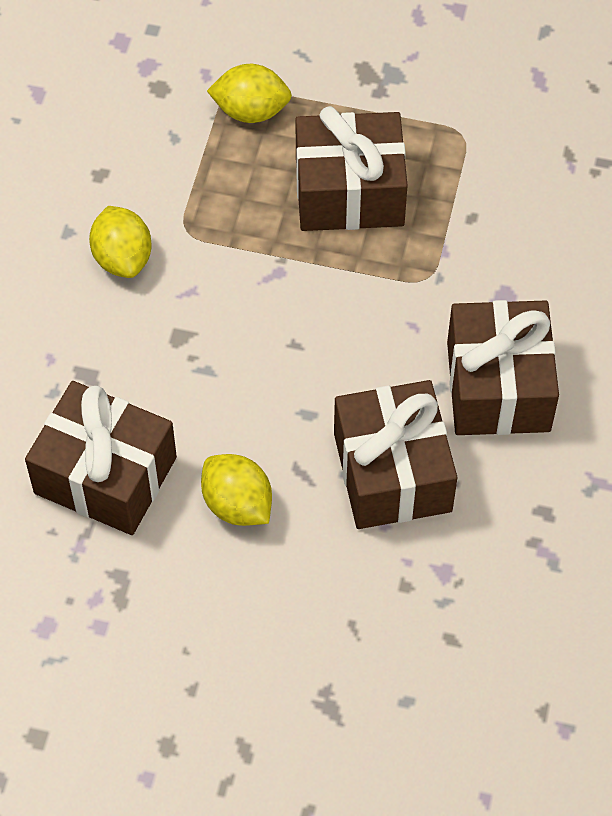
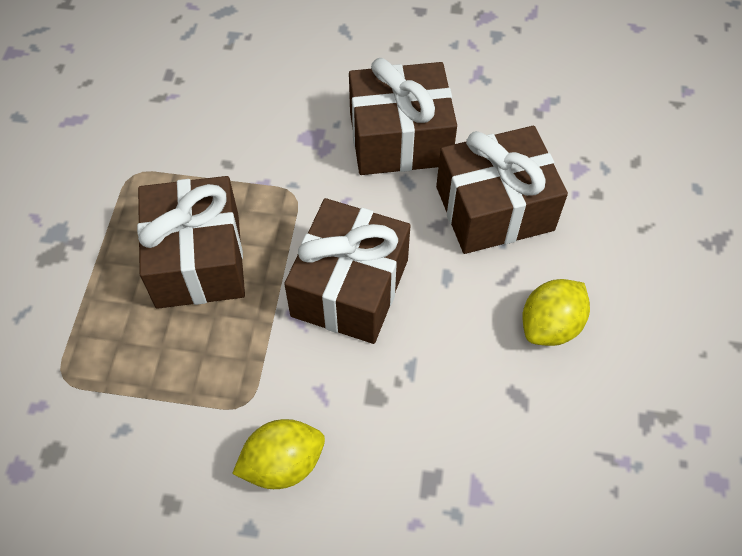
camera: 95 degrees left, 0 degrees up
brown gift [25,381,177,535] -> brown gift moved to [284,198,411,344]
yellow lemon [207,64,292,123] -> none

